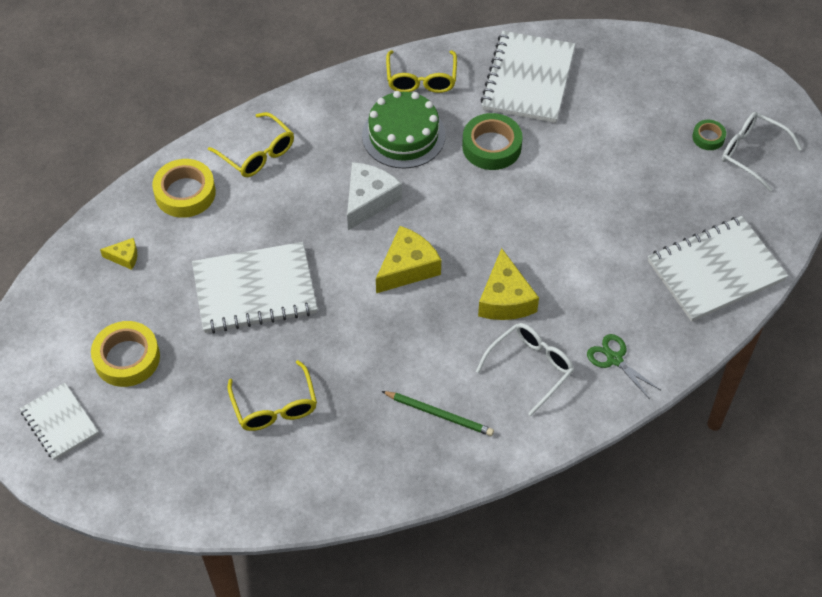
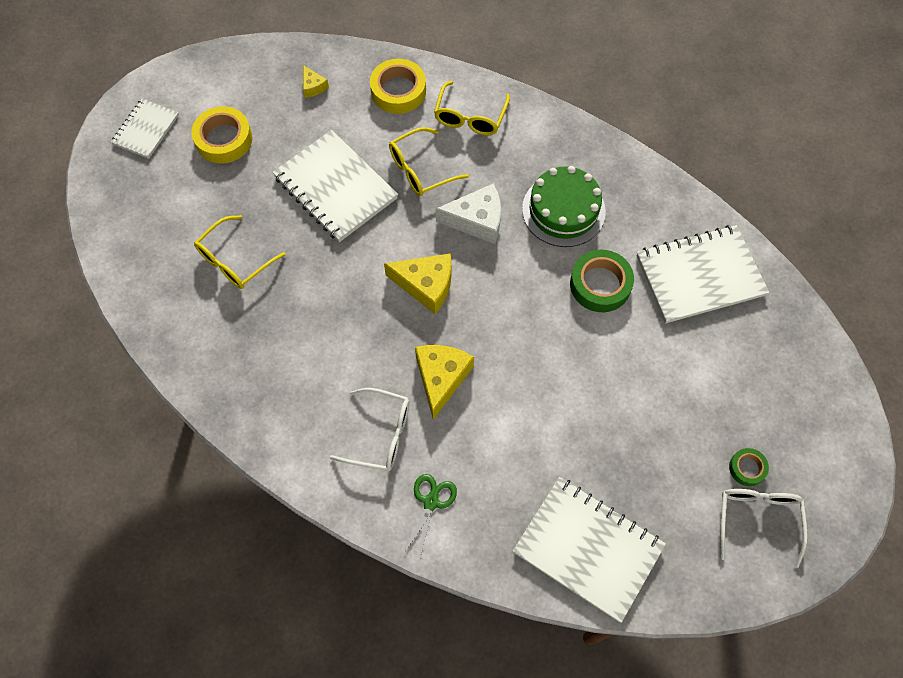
camera: 60 degrees right, 10 degrees up
green pencil [382,391,494,436] -> none
yellow glasses [386,50,457,93] -> yellow glasses moved to [389,127,469,196]
yellow cheese [478,248,539,320] -> yellow cheese turned 135 degrees clockwise [415,345,474,420]

